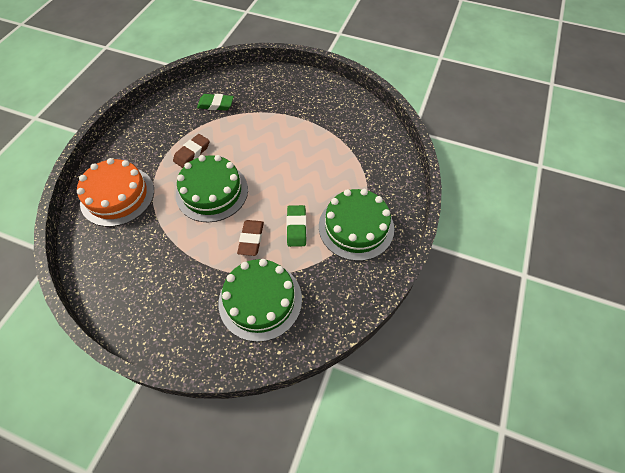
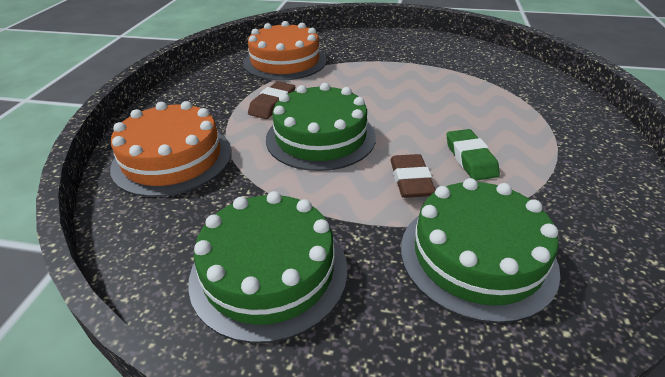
camera: 10 degrees left, 20 degrees down
green eraser [197,94,234,111] -> orange cake [243,21,327,81]
green cake [319,189,394,261] -> green cake moved to [188,191,347,343]

